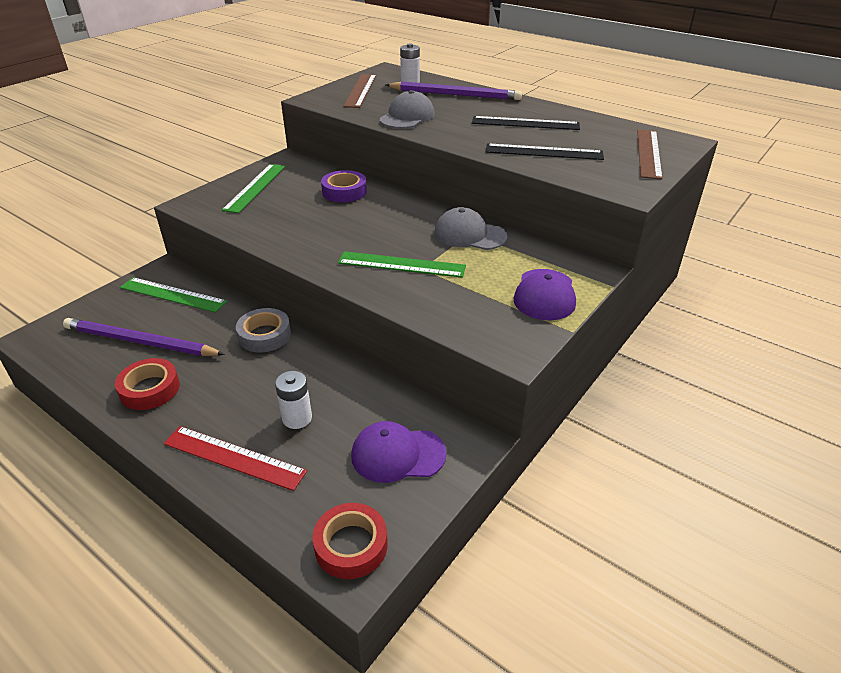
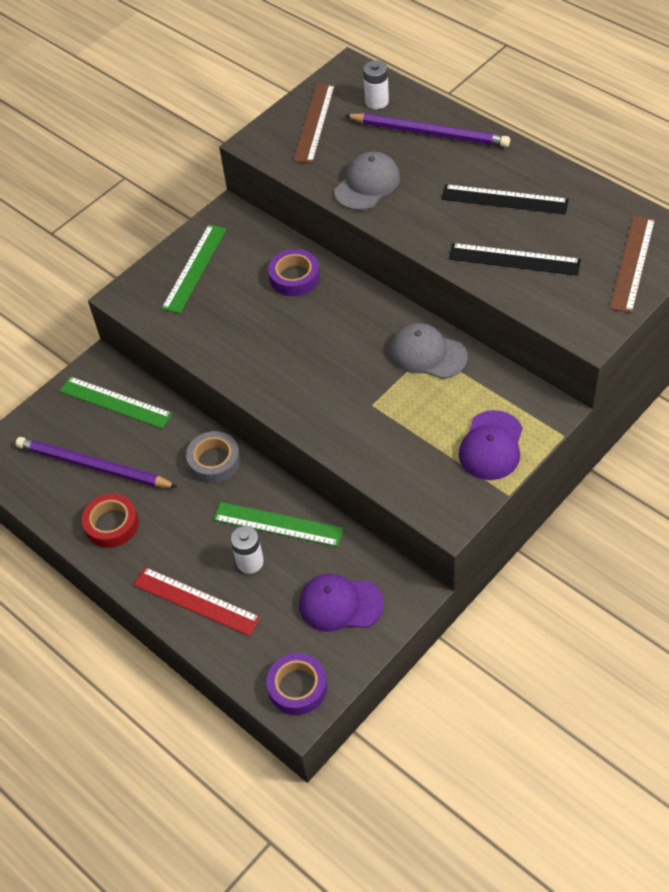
camera: 10 degrees right, 15 degrees up
red tape [313,503,388,579] -> purple tape [266,653,327,715]
green ruler [338,251,466,278] -> green ruler moved to [213,502,344,547]

